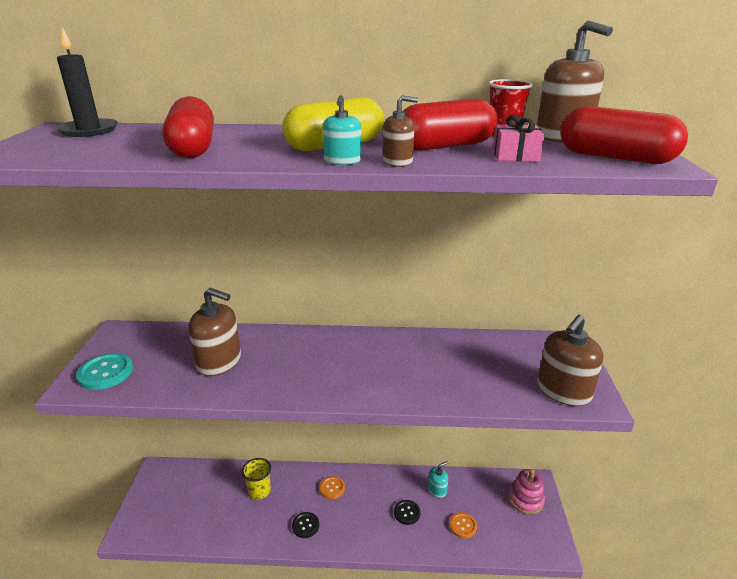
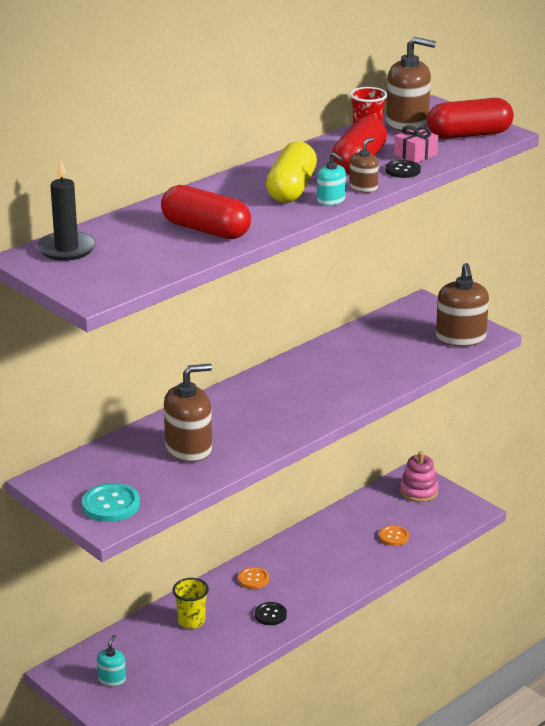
camera: 45 degrees left, 0 degrees up
black button [394,500,421,525] -> black button moved to [385,160,421,178]
turquoise soap dispenser [428,461,448,498] -> turquoise soap dispenser moved to [97,635,126,686]

